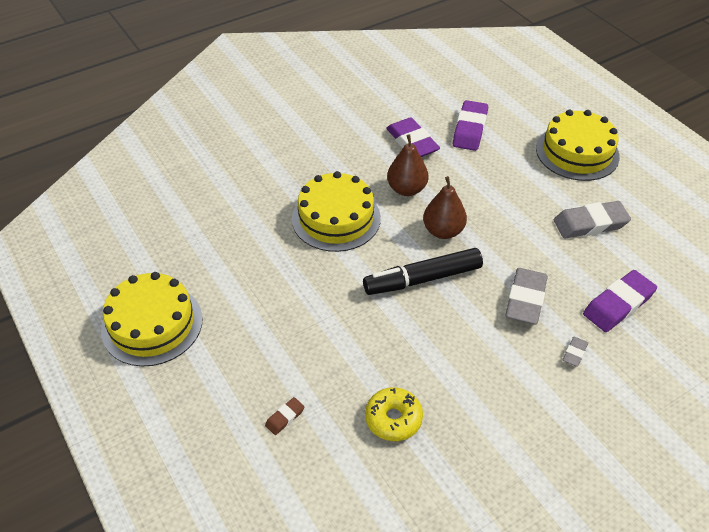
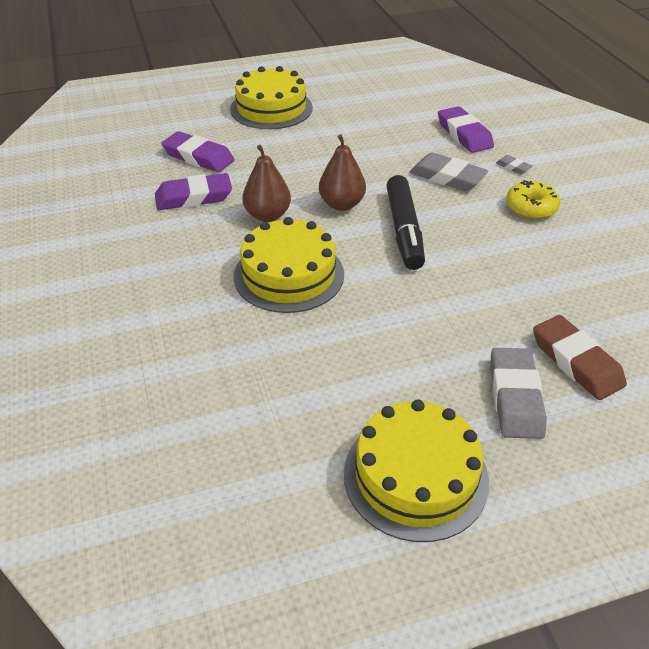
camera: 75 degrees left, 5 degrees down
brown eraser [265,397,304,435] -> brown eraser [533,315,627,400], size x2.10
yellow donut [365,387,423,441] -> yellow donut moved to [506,180,560,219]
grey eraser [554,201,631,238] -> grey eraser moved to [490,348,547,439]

